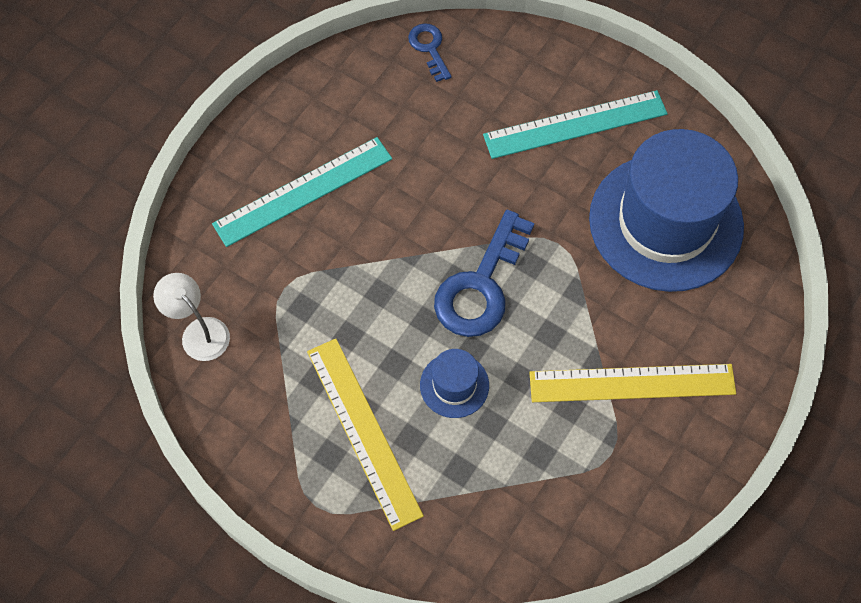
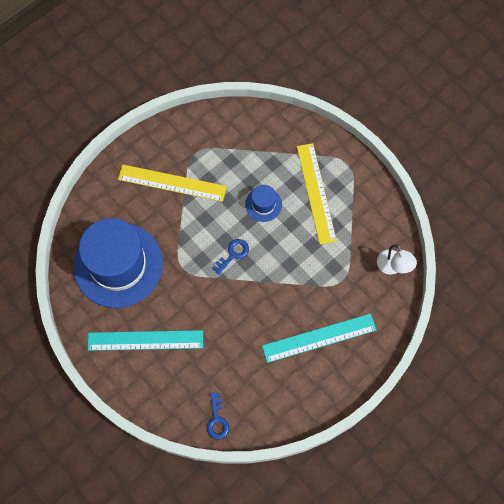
camera: 165 degrees left, 5 degrees up
blue key [434,210,534,337] -> blue key [212,239,249,275], size x0.53

